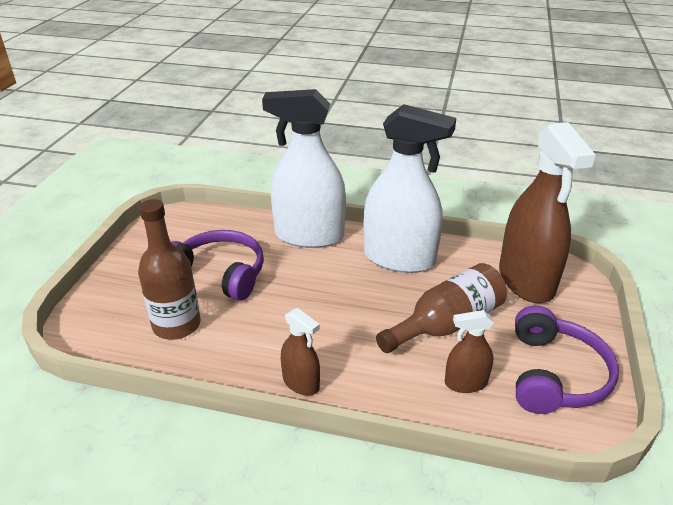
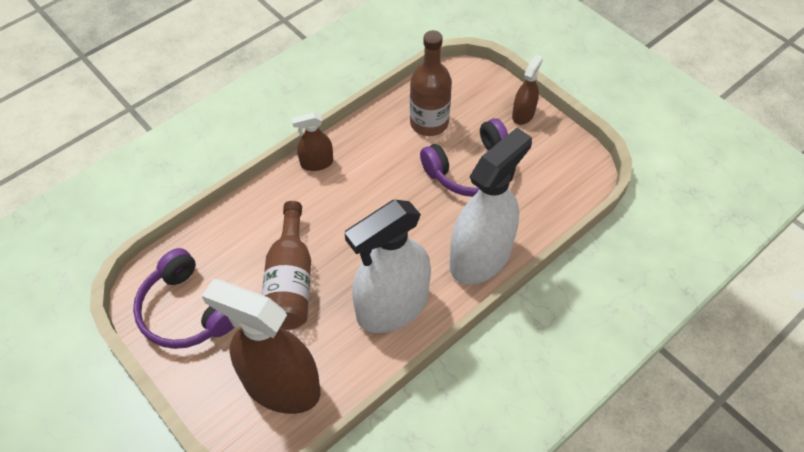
camera: 125 degrees right, 20 degrees up
brown spray bottle [445,310,494,393] -> brown spray bottle moved to [512,55,543,125]

